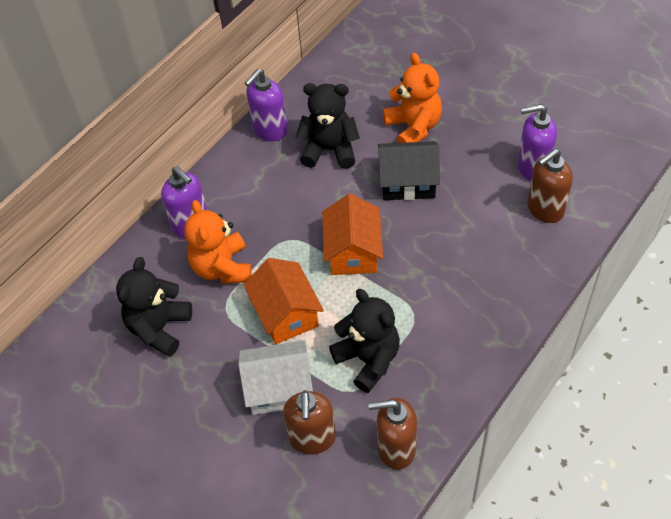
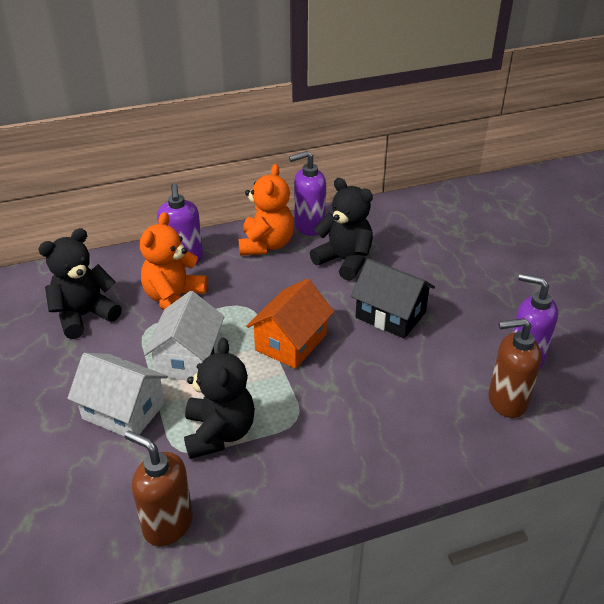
camera: 30 degrees right, 15 degrees down
orange house [244,258,324,345] -> white house [144,291,224,380]
brown soap dispenser [283,390,336,454] -> none
orange teddy bear [383,53,442,143] -> orange teddy bear moved to [239,164,294,256]

